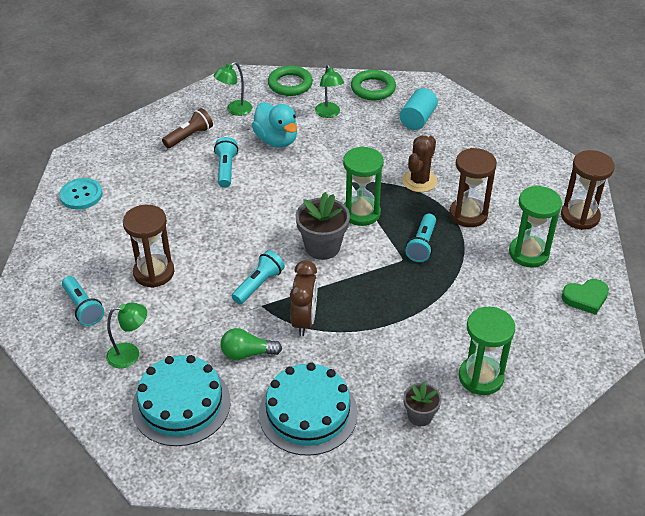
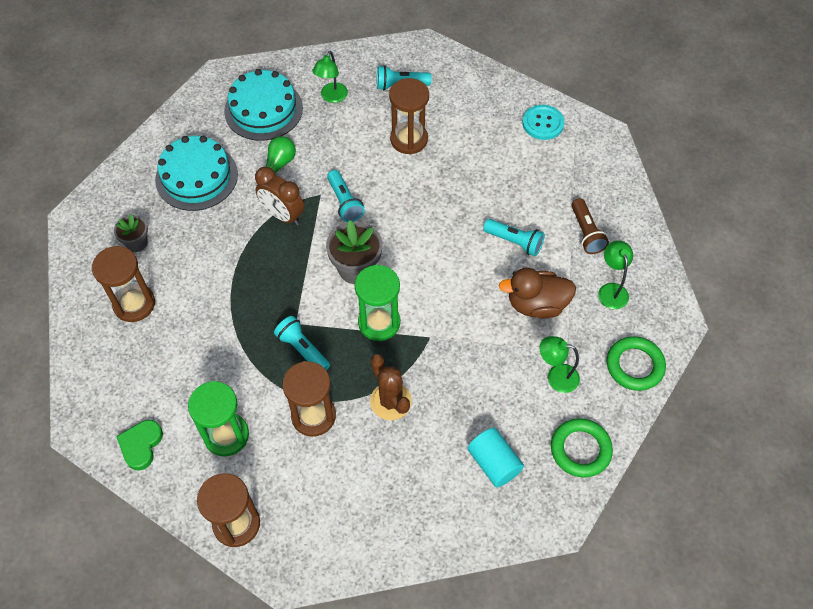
camera: 120 degrees right, 15 degrees up
turquoise duck [252,102,297,147] -> brown duck [499,268,576,319]
green hourglass [459,307,515,395] -> brown hourglass [92,246,155,322]

